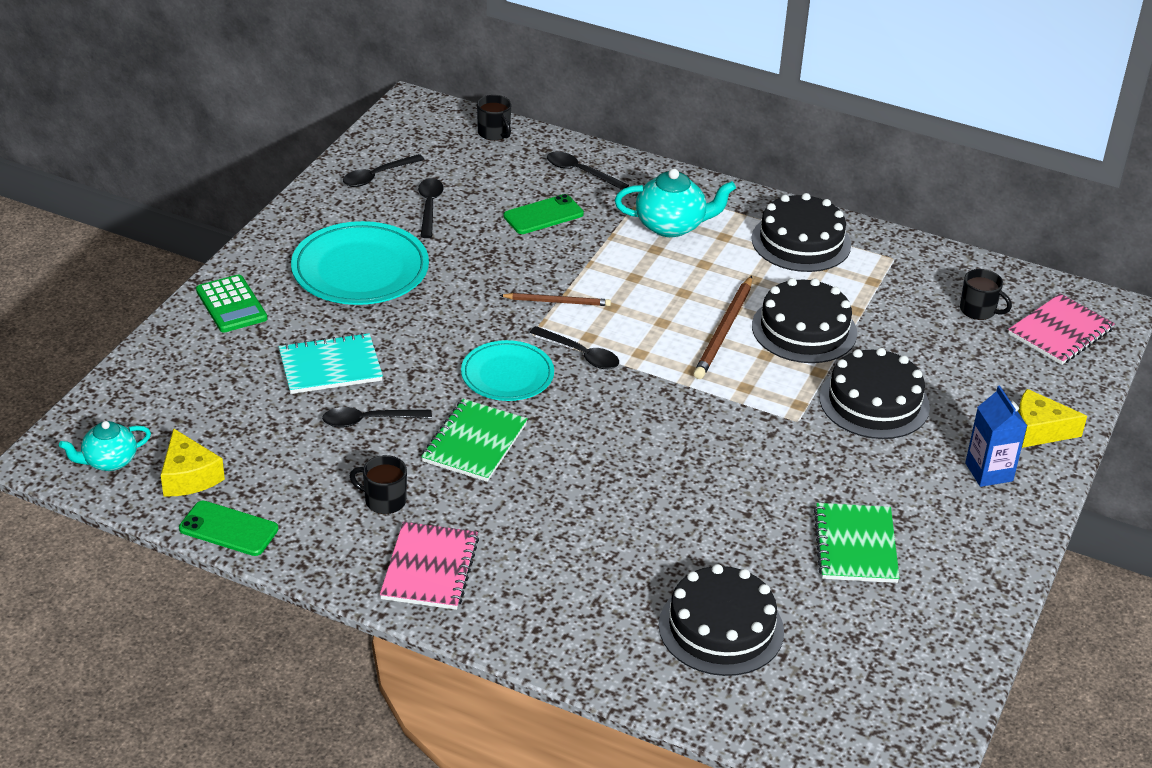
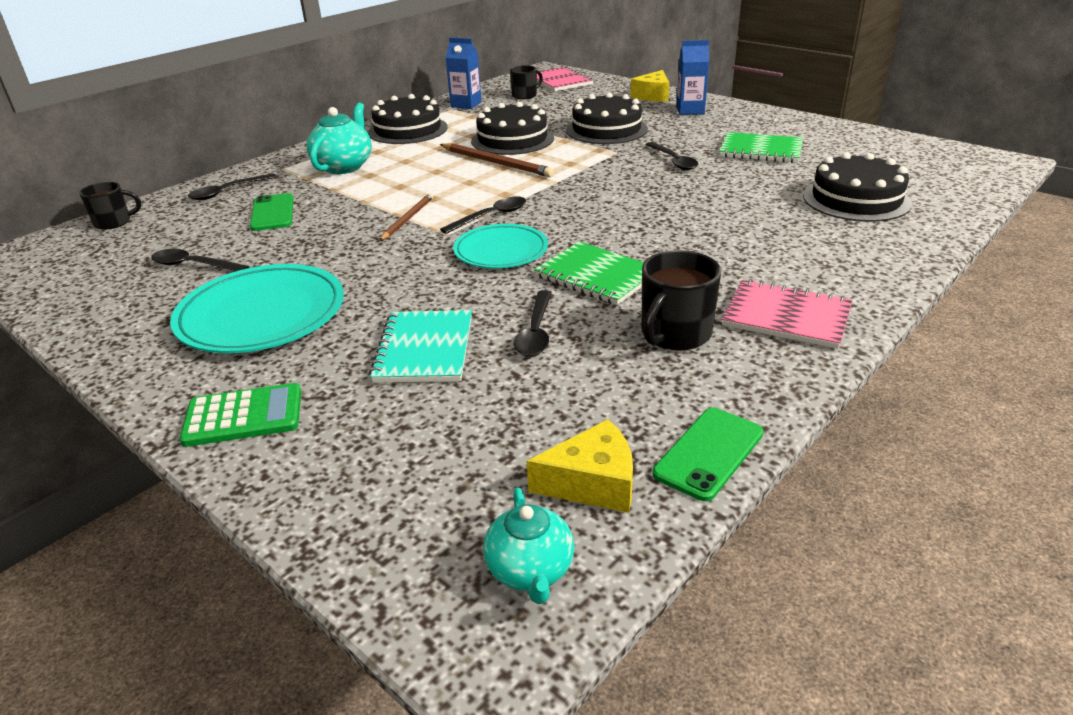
camera: 70 degrees left, 5 degrees down
black spoon [343,154,425,187] -> black spoon moved to [645,142,699,170]
black mug [350,455,407,514] -> black mug [642,250,721,351], size x1.51
none -> blue carton [445,37,482,109]

